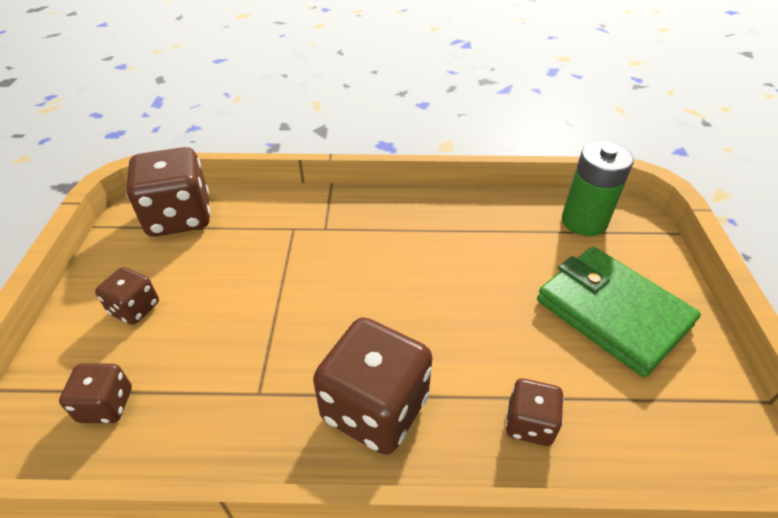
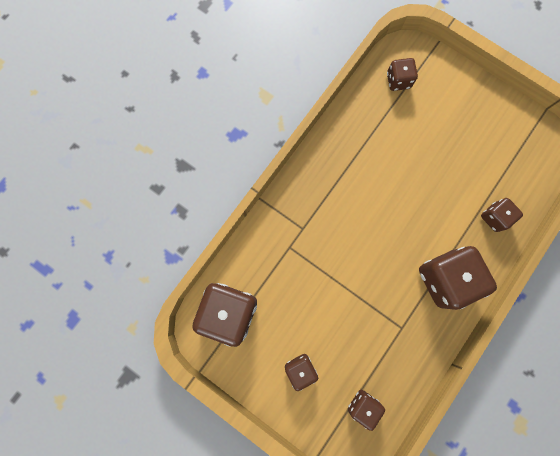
camera: 55 degrees left, 35 degrees up
green wallet [537,247,701,377] -> none
green battery [562,141,634,236] -> brown dice [387,58,418,91]

